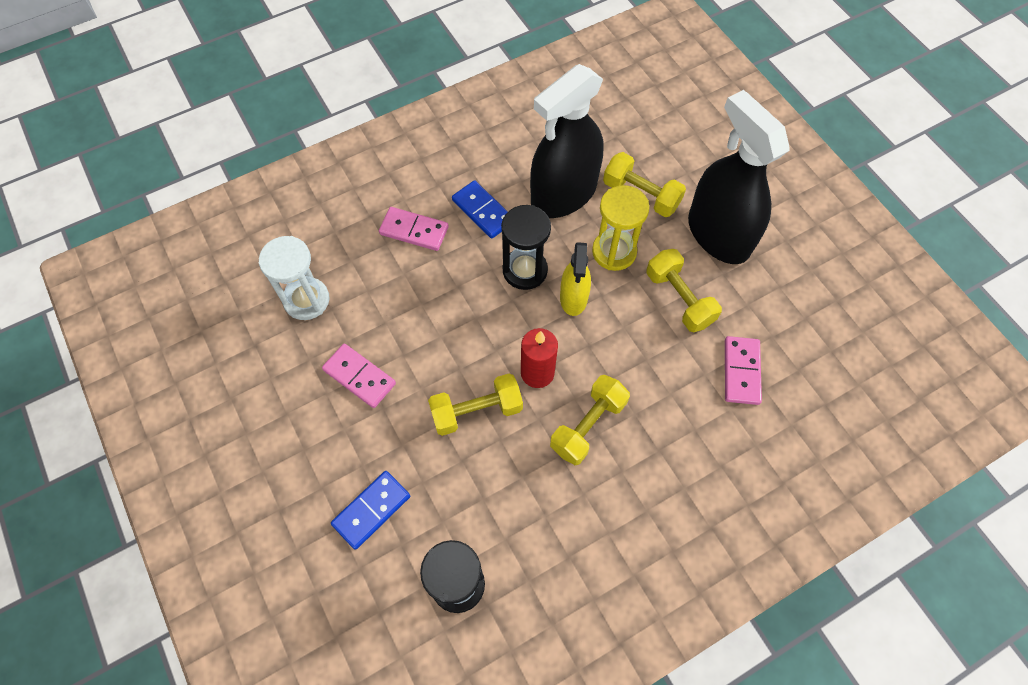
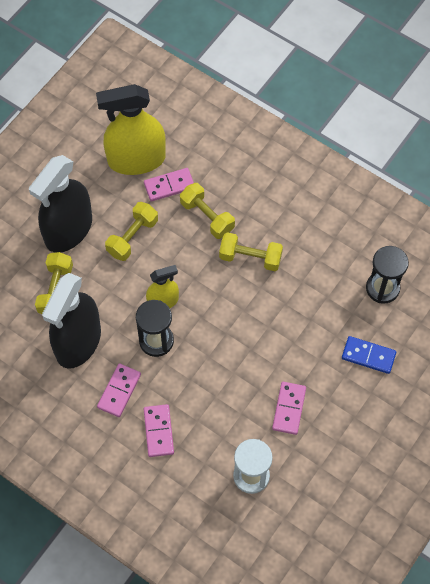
camera: 115 degrees left, 0 degrees up
yellow dumbbell [428,373,523,436] -> yellow dumbbell moved to [180,183,235,239]
blue domino [452,180,508,239] -> pink domino [97,363,141,417]
red candle [521,328,558,388] -> none
black spray bottle [530,64,603,218] -> black spray bottle turned 90 degrees clockwise [42,273,101,369]
yellow hourglass [592,185,649,271] -> none
none -> yellow spray bottle [96,84,166,175]

